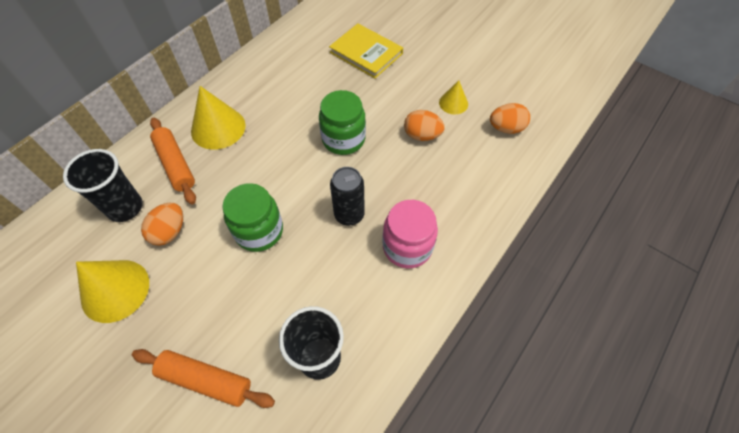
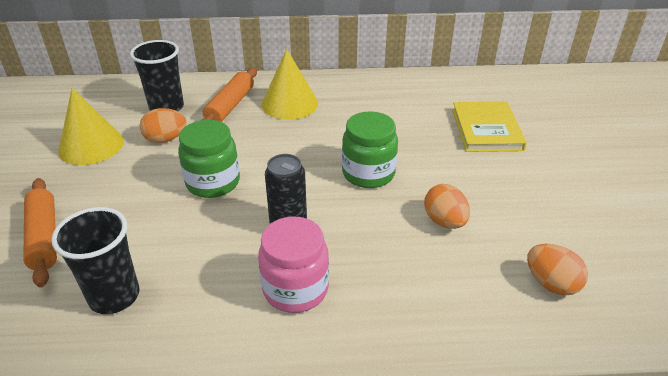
camera: 50 degrees right, 20 degrees down
yellow cone [439,80,468,114] -> none

